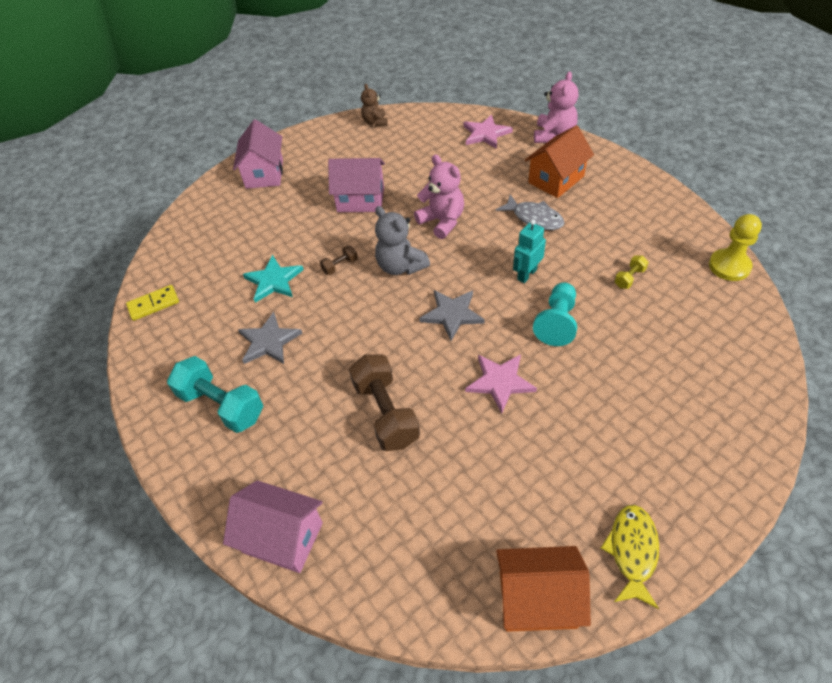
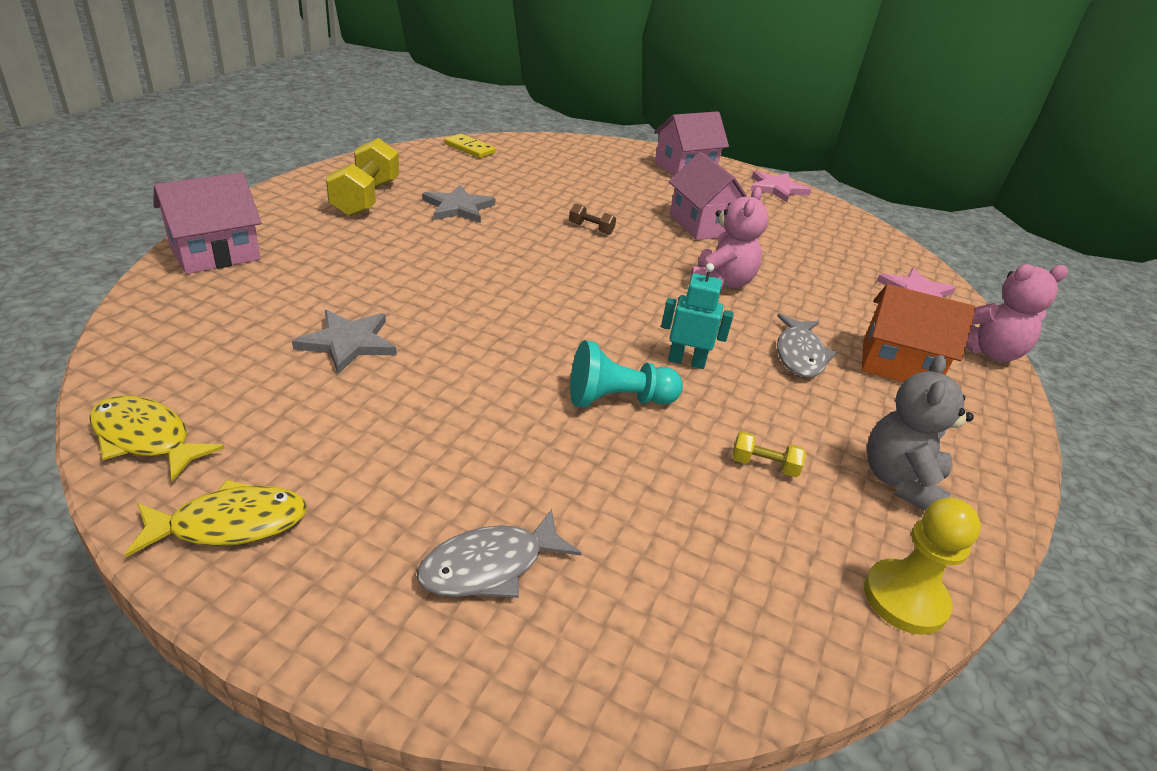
camera: 55 degrees right, 15 degrees down
turquoise dumbbell [167,356,264,433] -> yellow dumbbell [326,138,399,216]
pink house [223,480,323,573] -> pink house turned 60 degrees clockwise [153,172,262,274]
turquoise star [243,255,304,303] -> none
brown dumbbell [349,354,420,451] -> none
brown teddy bear [361,84,388,126] -> none
grey teddy bear [375,206,430,275] -> grey teddy bear moved to [867,355,974,510]
grey star [419,290,485,341] -> grey star moved to [292,310,397,374]
pink star [465,354,537,414] -> pink star moved to [750,170,812,202]
orange house [496,546,591,632] -> yellow fish [89,395,225,482]
none -> grey fish [417,509,581,598]

